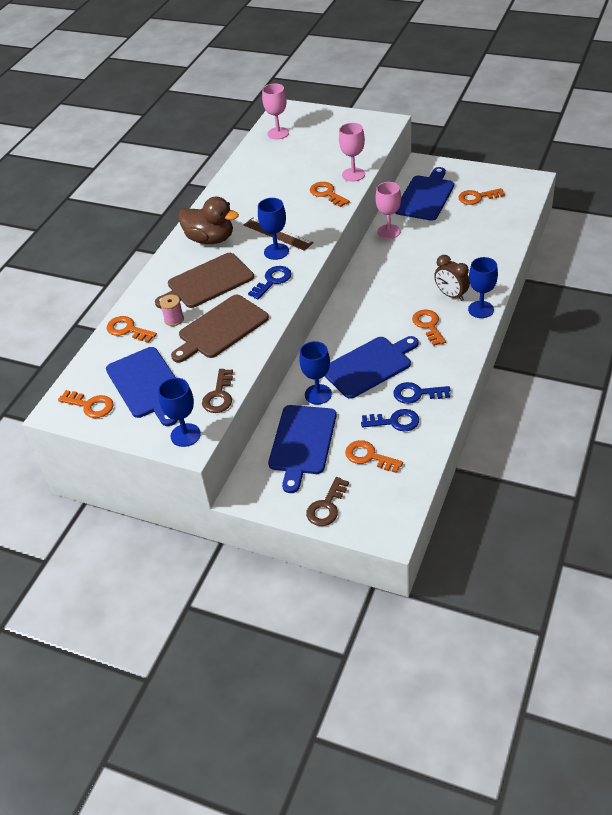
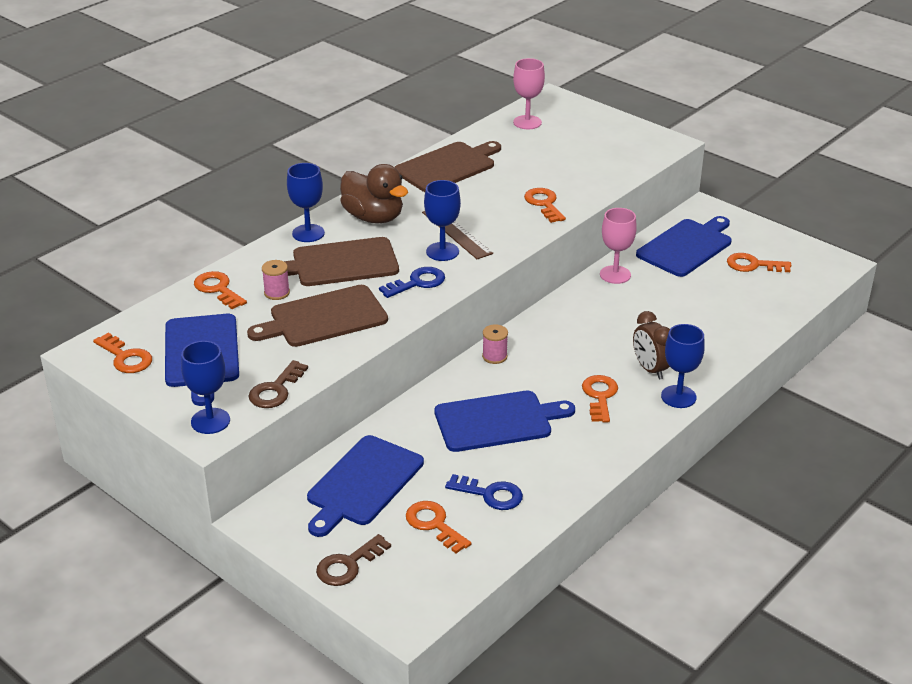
camera: 15 degrees right, 10 degrees down
blue goblet [299,341,332,405] -> blue goblet moved to [287,163,325,242]
pink goblet [339,123,365,182] -> none
blue key [393,382,450,404] -> none
none -> brown cutting board [395,141,501,192]
none -> pink spool [482,324,508,364]

